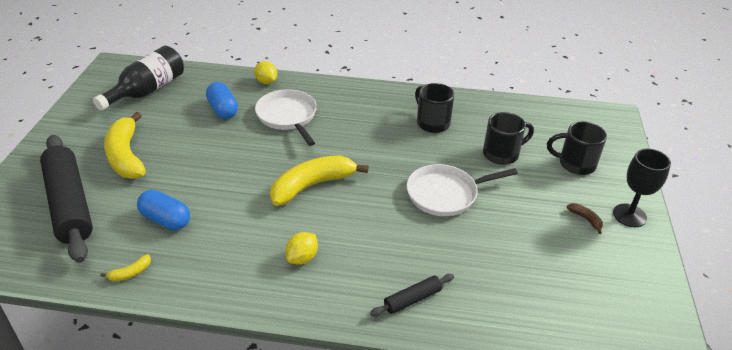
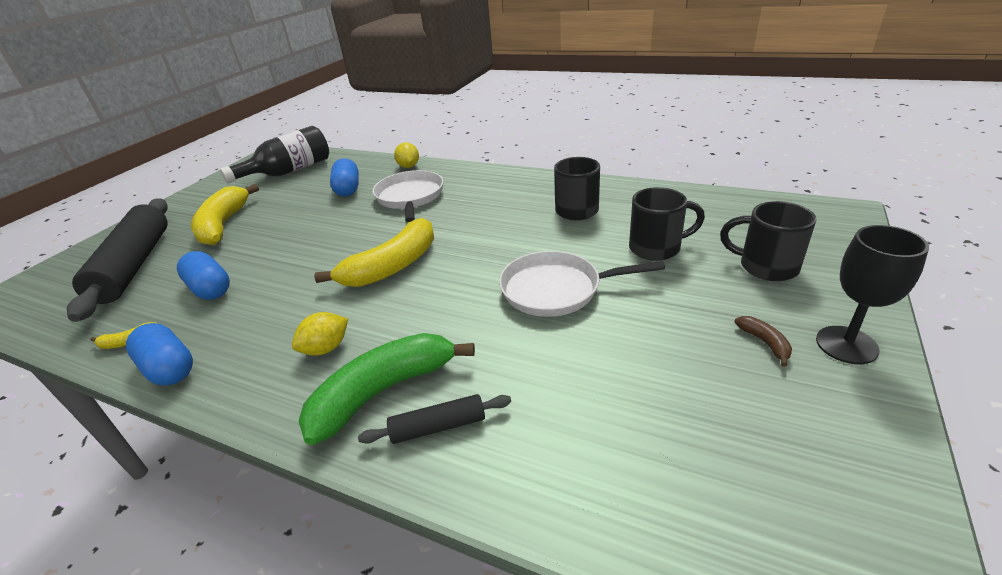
camera: 20 degrees right, 5 degrees down
yellow banana [270,155,368,206] -> yellow banana turned 150 degrees clockwise [314,218,434,287]
none -> blue capsule [126,323,193,385]
none -> green banana [299,333,475,445]

